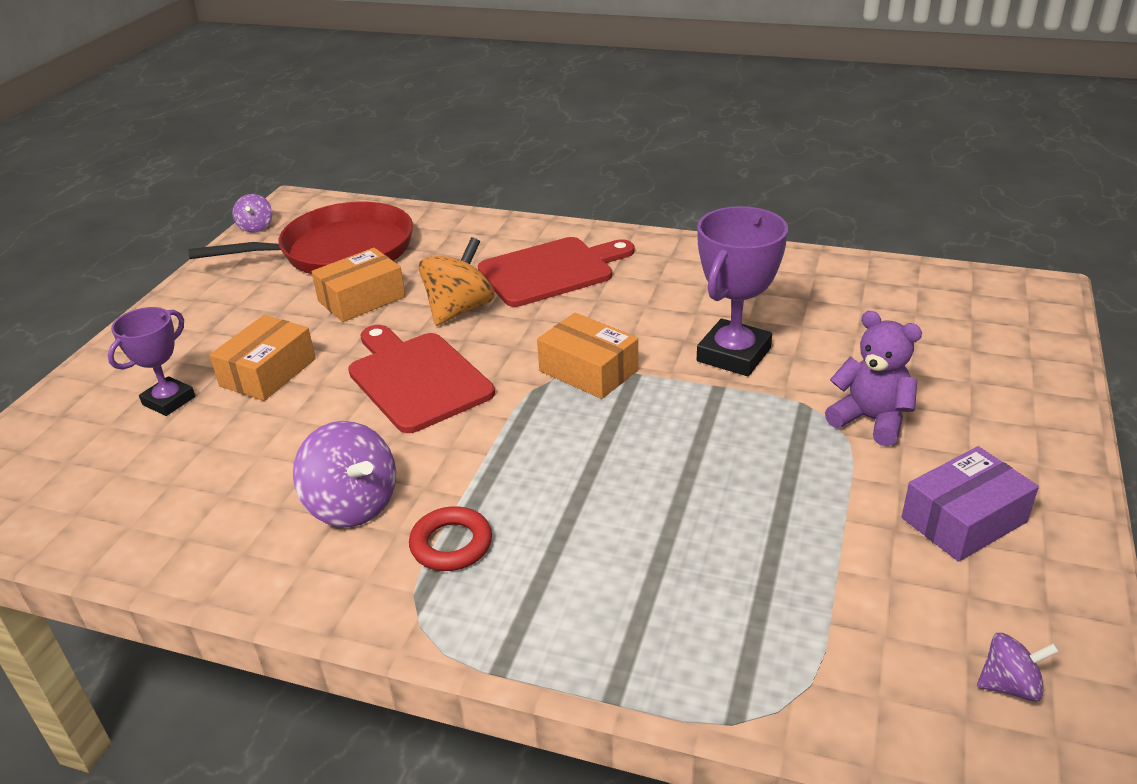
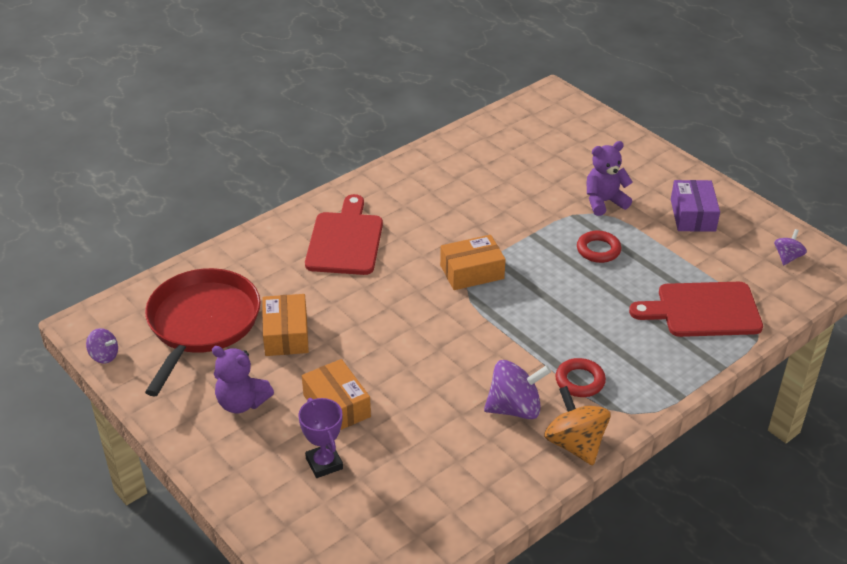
camera: 60 degrees left, 5 degrees up
red cutting board [348,325,495,433] -> red cutting board moved to [629,282,763,337]
orange spinning top [419,237,495,326] -> orange spinning top moved to [544,386,611,465]
purple trophy [697,206,788,376] -> none
none -> purple teddy bear [212,346,274,413]
none -> red ring [577,231,621,263]

